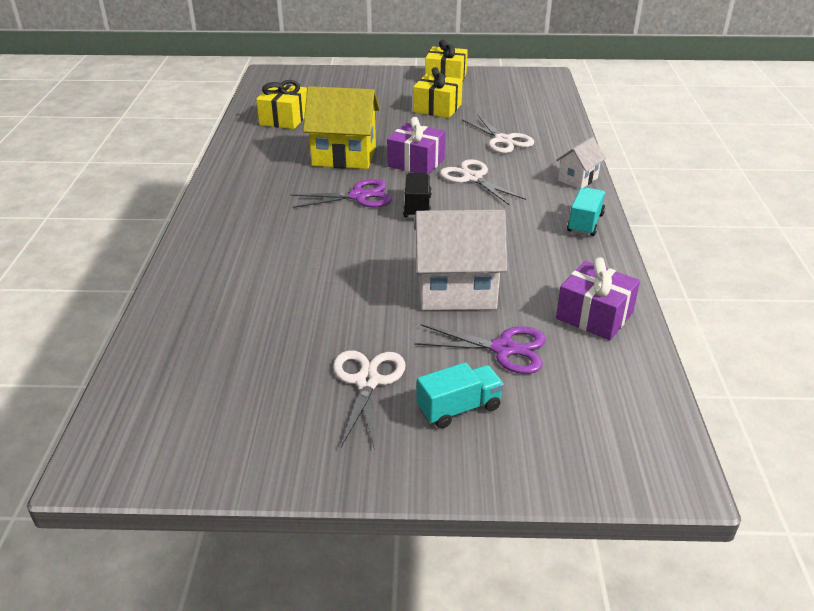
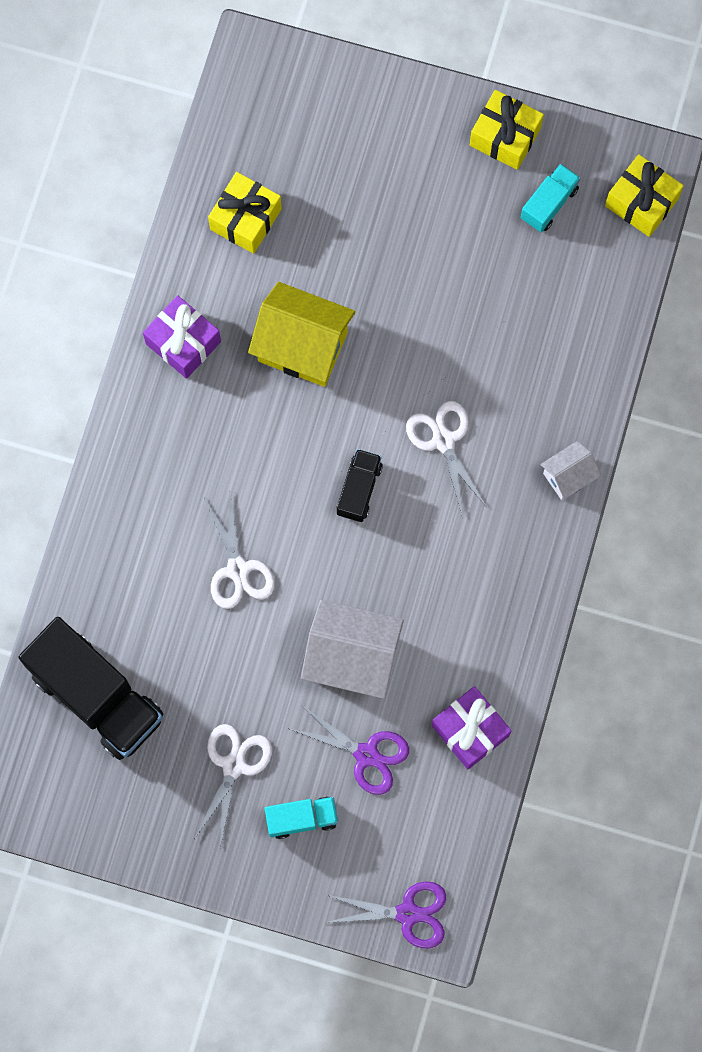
camera: 15 degrees right, 40 degrees up
purple scissors [290,179,392,208] -> purple scissors moved to [324,881,446,948]
purple gift [387,117,445,174] -> purple gift moved to [143,295,221,379]
yellow gift [413,67,463,118] -> yellow gift moved to [605,154,684,237]
white scissors [462,115,534,153] -> white scissors moved to [204,492,275,609]
turquoise truck [567,187,606,236] -> turquoise truck moved to [521,164,580,232]
none -> black truck [19,617,163,760]

